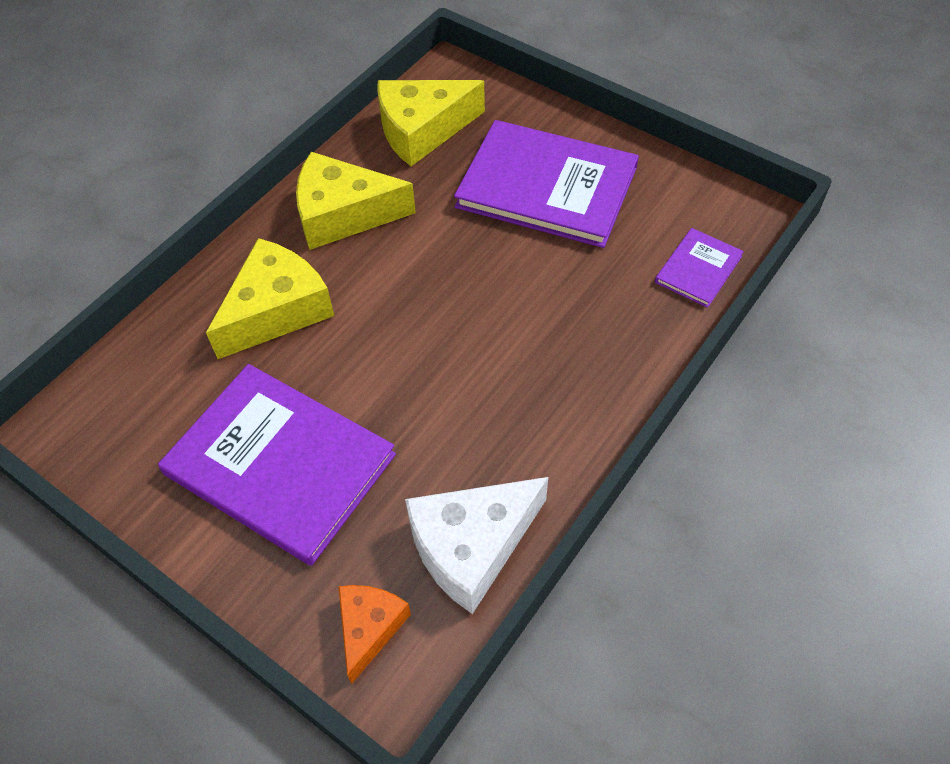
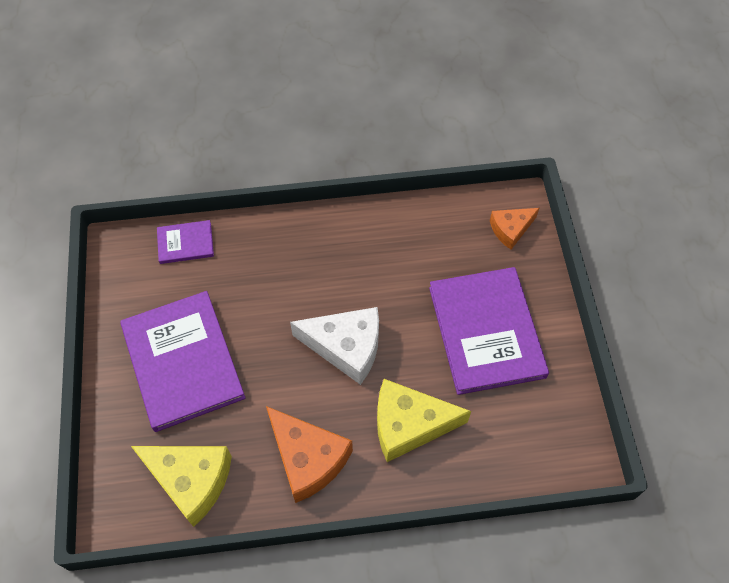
camera: 135 degrees left, 5 degrees up
yellow cheese [296,152,416,250] -> orange cheese [266,406,353,503]
white cheese [405,477,548,614] -> white cheese moved to [290,307,379,385]

